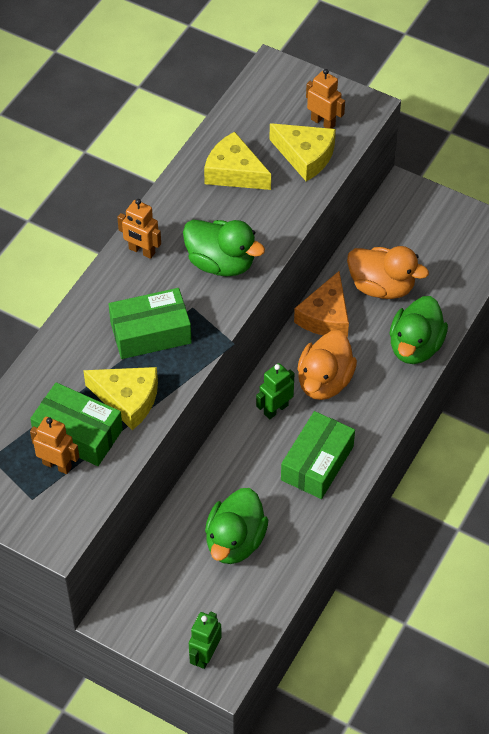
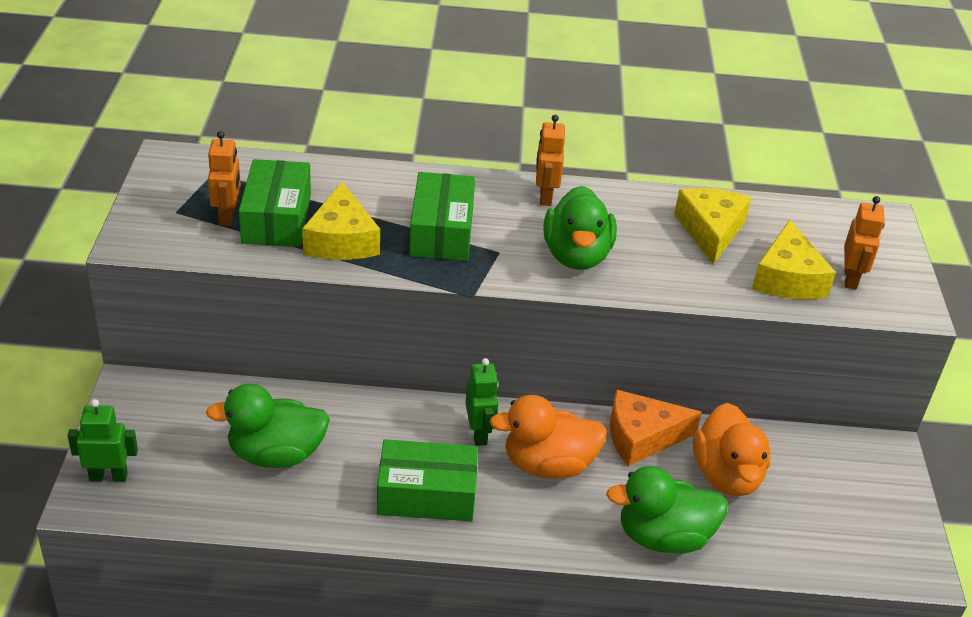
camera: 60 degrees right, 15 degrees down
green box [109,288,192,359] -> green box turned 45 degrees clockwise [409,172,475,261]
green robot [256,363,295,419] -> green robot turned 60 degrees clockwise [465,358,499,446]

